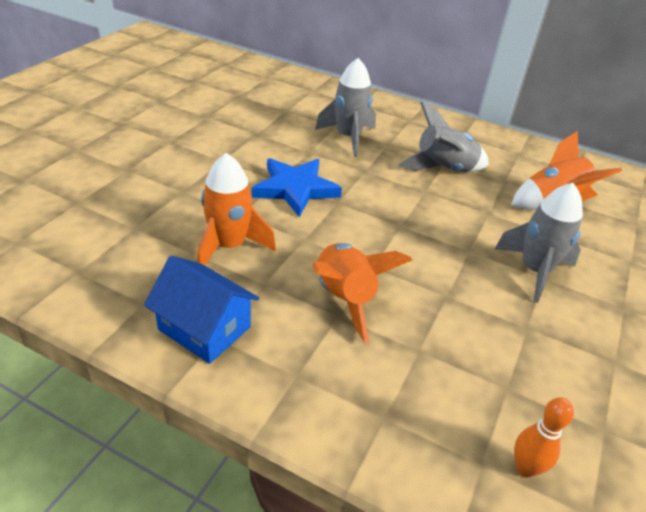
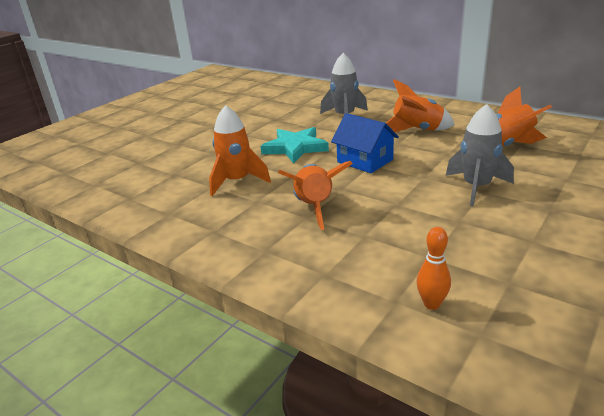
camera: 15 degrees right, 10 degrees down
blue house [144,256,259,364] -> blue house moved to [331,113,399,173]
blue star [252,158,342,217] -> turquoise star [260,127,329,164]
grey rocket [398,101,489,172] -> orange rocket [386,79,455,132]

